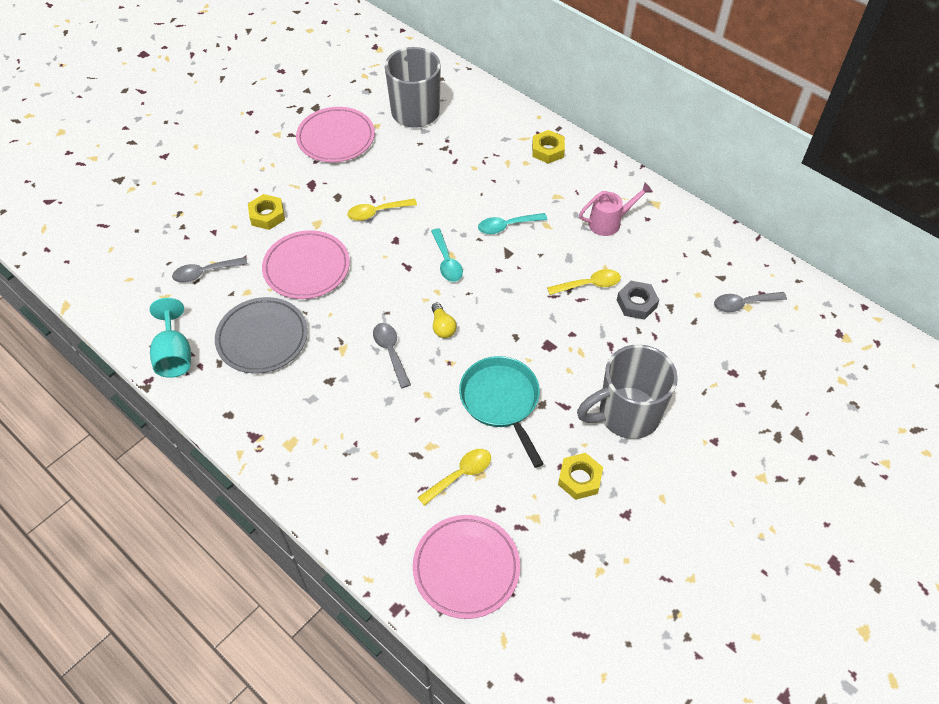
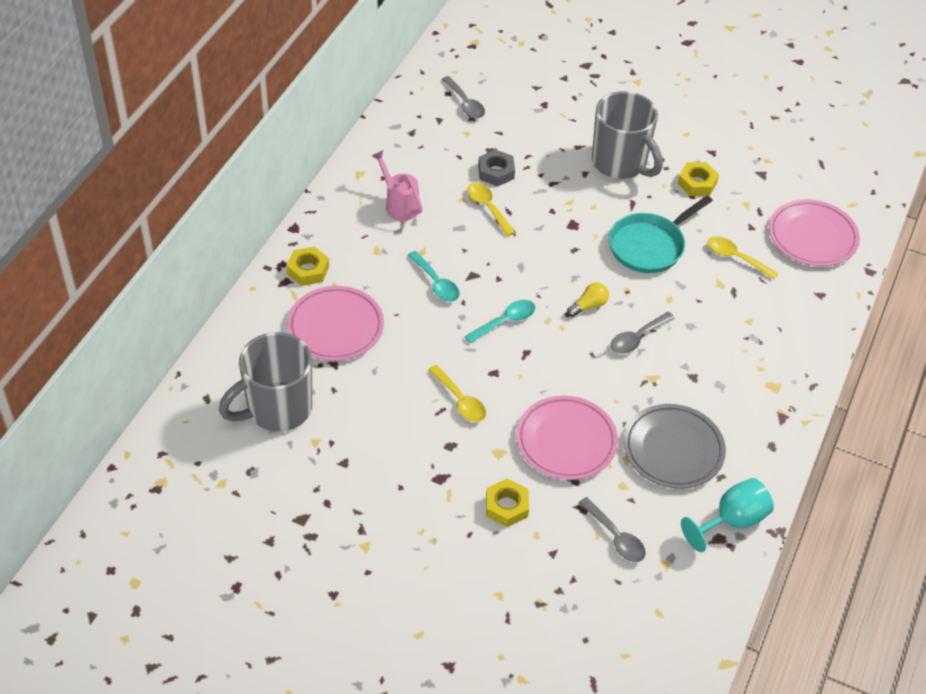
camera: 110 degrees left, 5 degrees down
pink plate [296,107,375,162] -> pink plate moved to [287,286,384,361]

